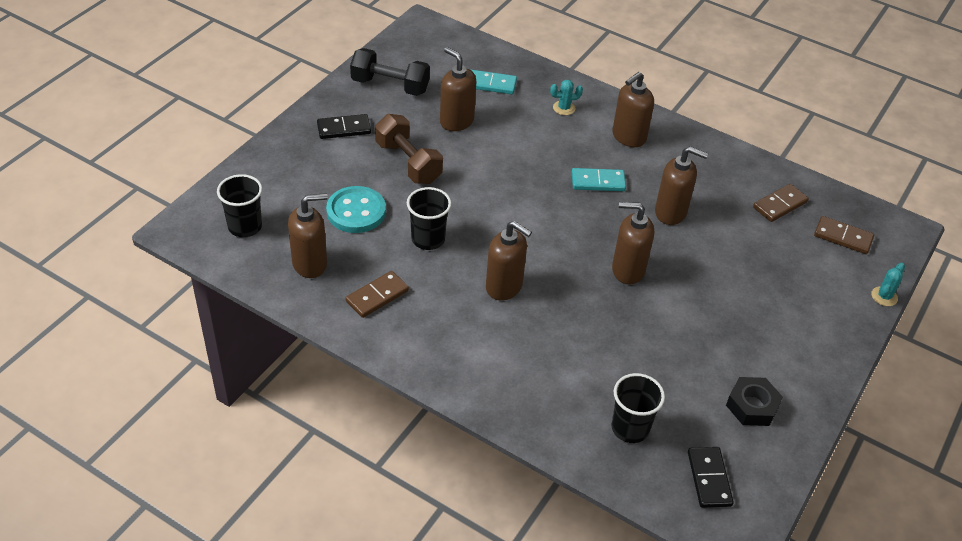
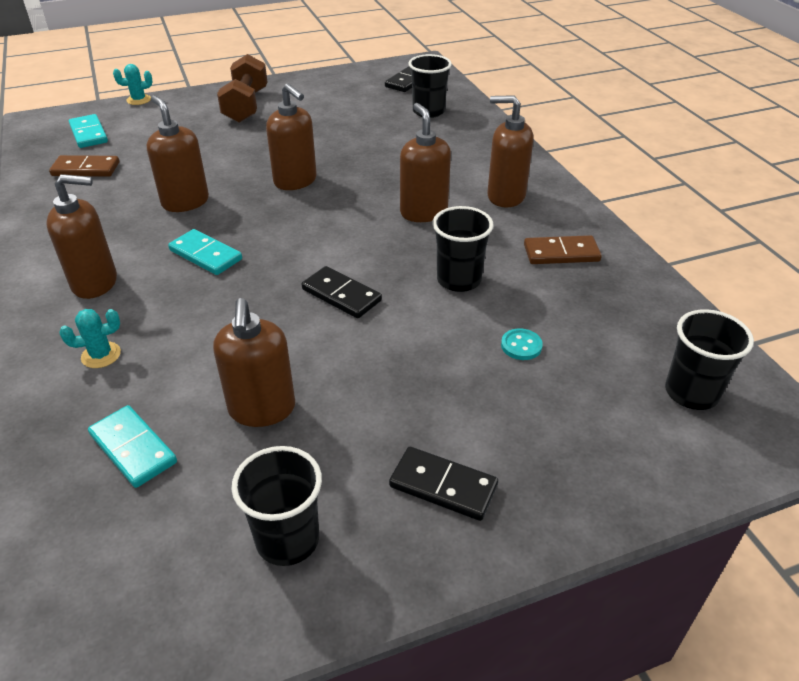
camera: 140 degrees left, 5 degrees down
brown soap dispenser [288,193,328,278] -> brown soap dispenser moved to [487,95,534,207]
turquoise button [326,186,386,233] -> turquoise button [501,329,543,360], size x0.46
black dumbbell [350,48,430,96] -> black cup [231,446,322,566]
brown dumbbell [375,114,443,184] -> brown dumbbell moved to [217,54,267,123]
turquoise cactus [550,80,583,115] -> turquoise cactus turned 45 degrees counterclockwise [60,309,121,368]
black nut [726,377,783,426] -> none
brown domino [814,216,874,254] -> turquoise domino [69,114,108,148]
none -> black domino [302,266,382,318]

